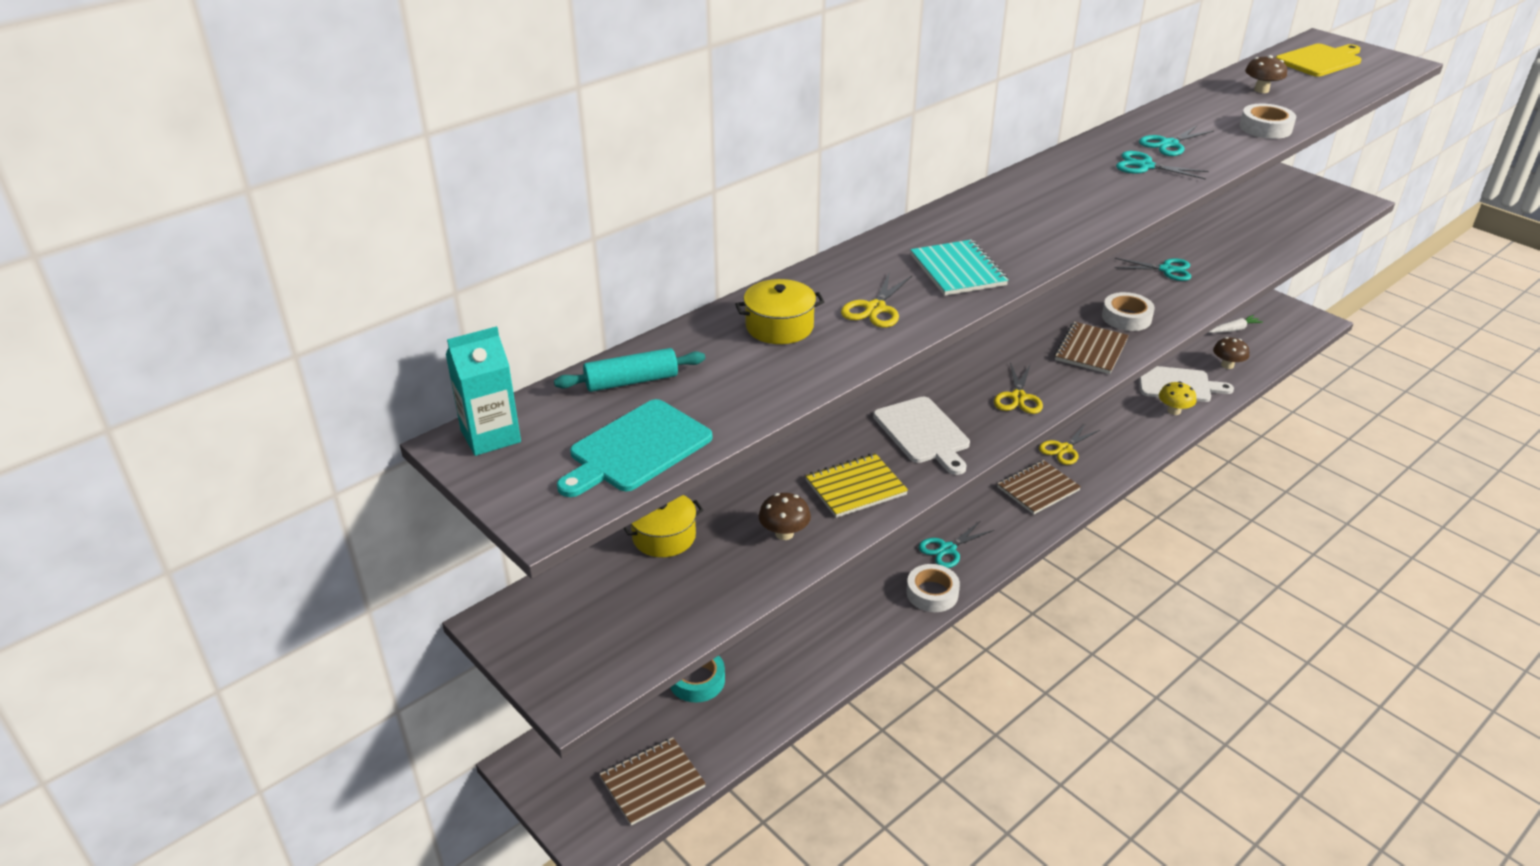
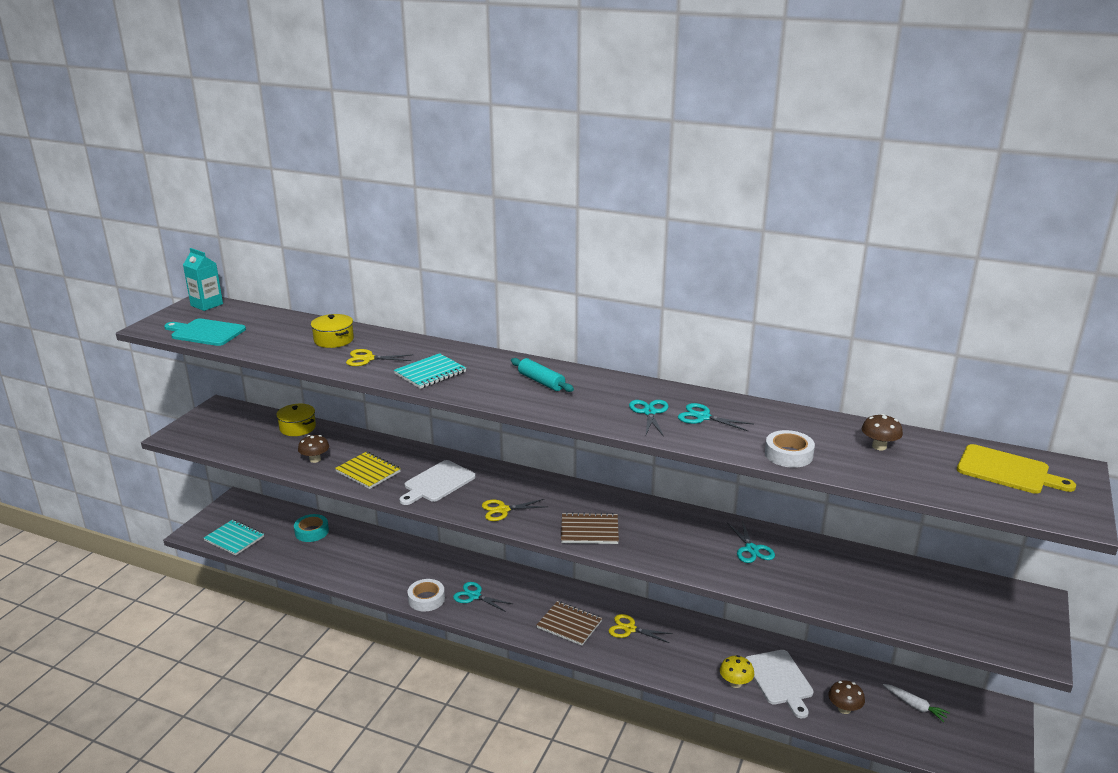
camera: 65 degrees right, 10 degrees down
turquoise rolling pin [554,348,705,392] -> turquoise rolling pin moved to [511,358,574,392]
brown notebook [599,737,706,826] -> turquoise notebook [204,520,264,556]
white tape [1102,292,1155,331] -> none

